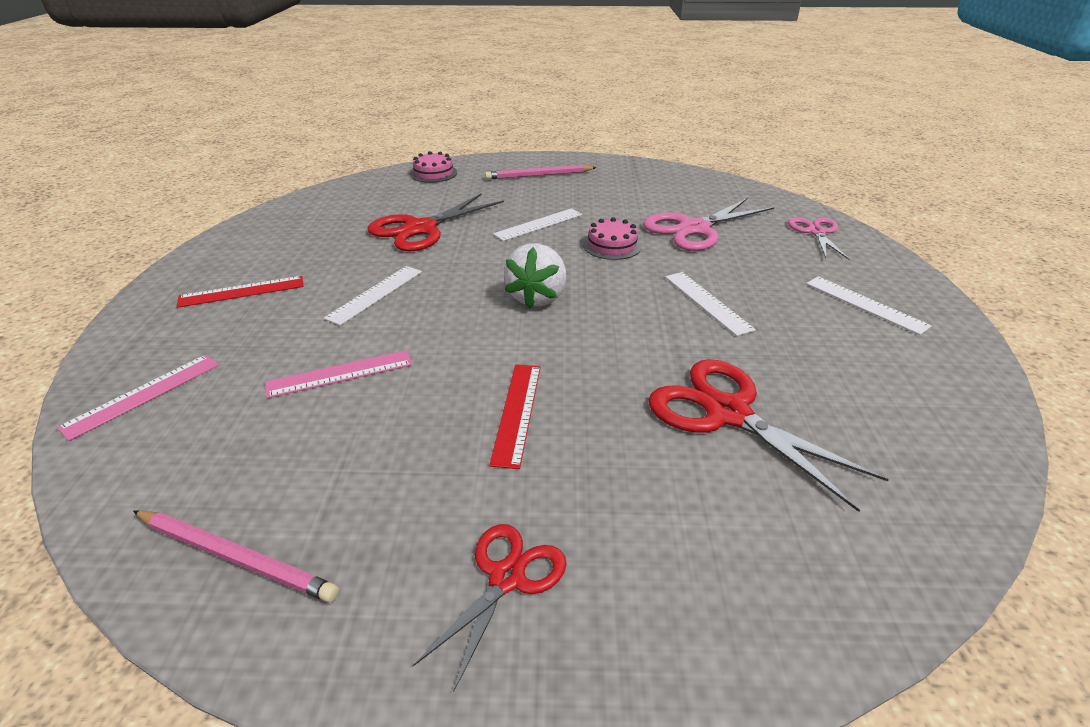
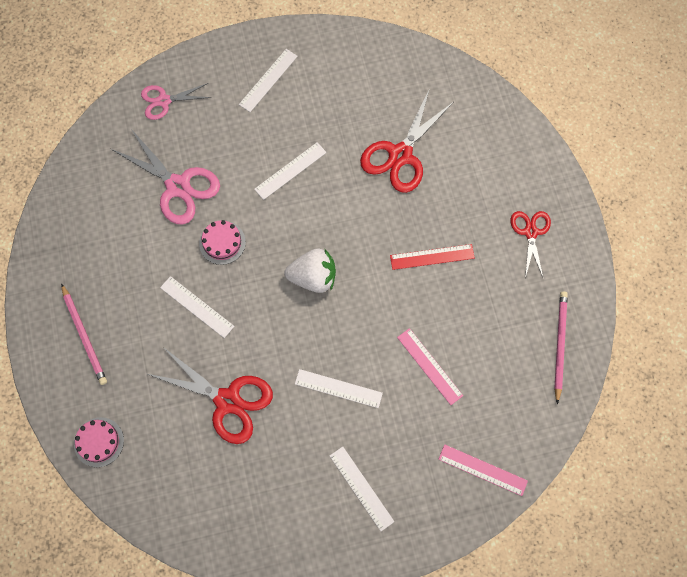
camera: 105 degrees left, 35 degrees up
red ruler [176,276,304,308] -> white ruler [330,447,395,531]
red scissors [413,524,567,693] -> red scissors turned 75 degrees clockwise [510,211,551,279]

